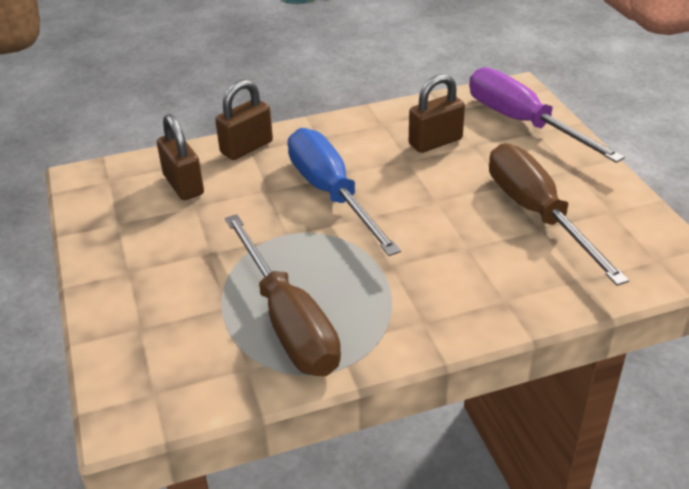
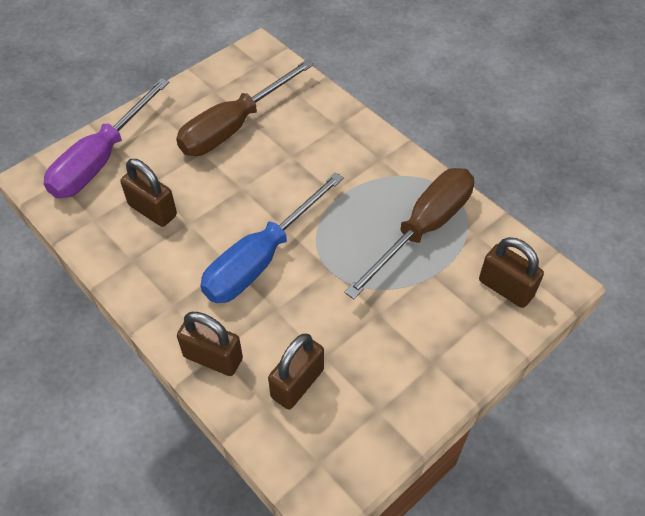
camera: 115 degrees left, 15 degrees up
none -> brown padlock [479,237,544,308]

